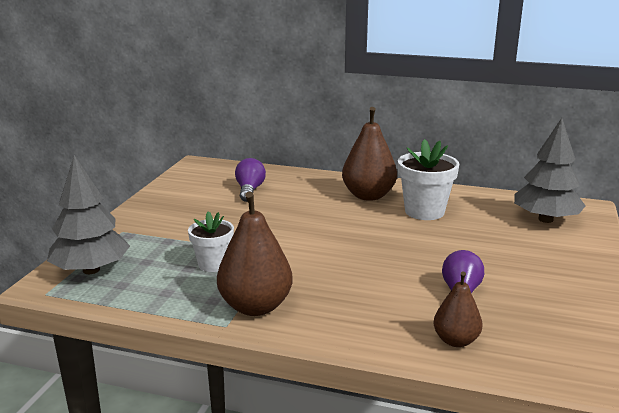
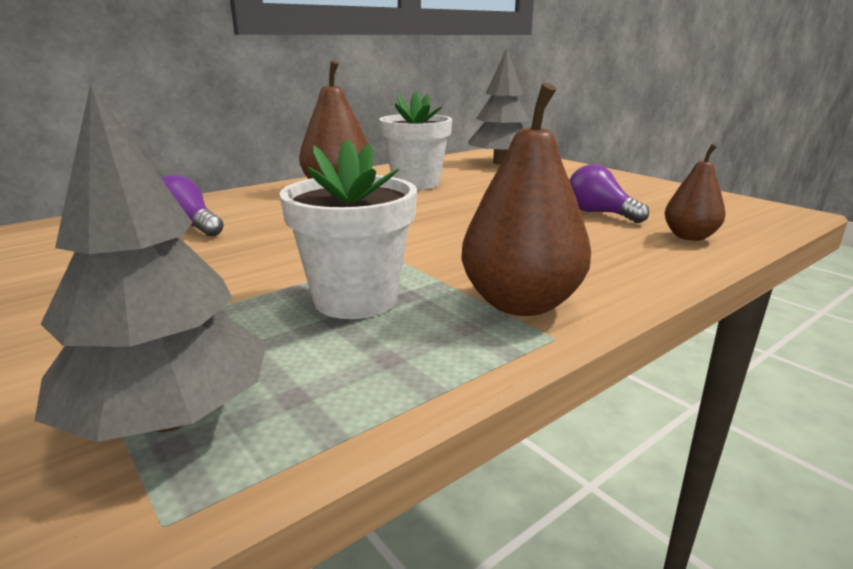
camera: 55 degrees left, 0 degrees up
white flower pot [188,211,234,272] -> white flower pot [279,139,417,319], size x1.54

